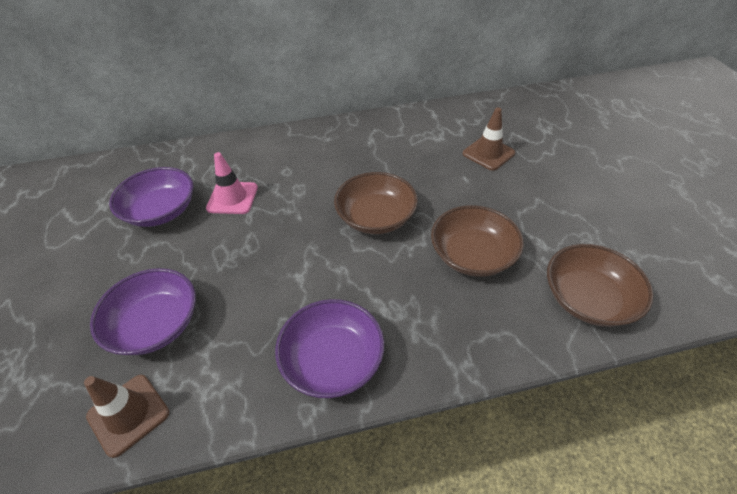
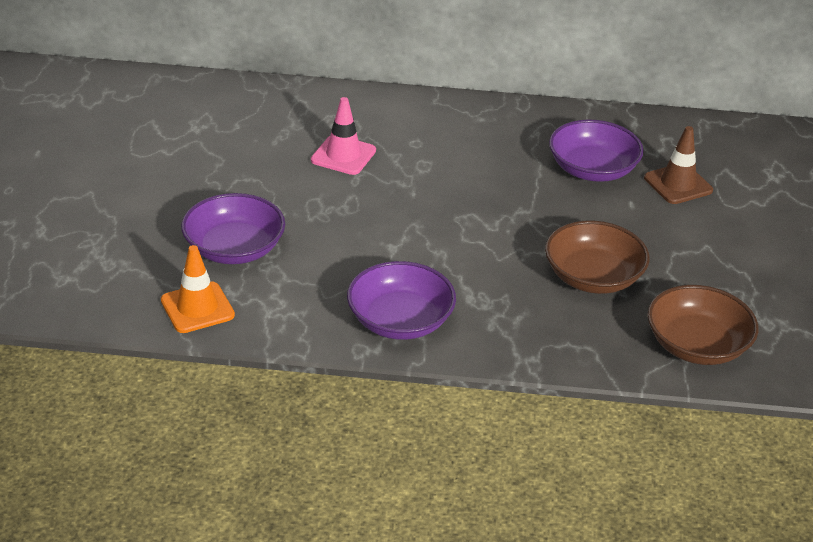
camera: 15 degrees right, 10 degrees down
brown traffic cone [84,375,169,458] -> orange traffic cone [161,245,235,333]
purple bowl [109,167,194,227] -> purple bowl moved to [549,119,644,182]
brown bowl [334,172,418,234] -> none

